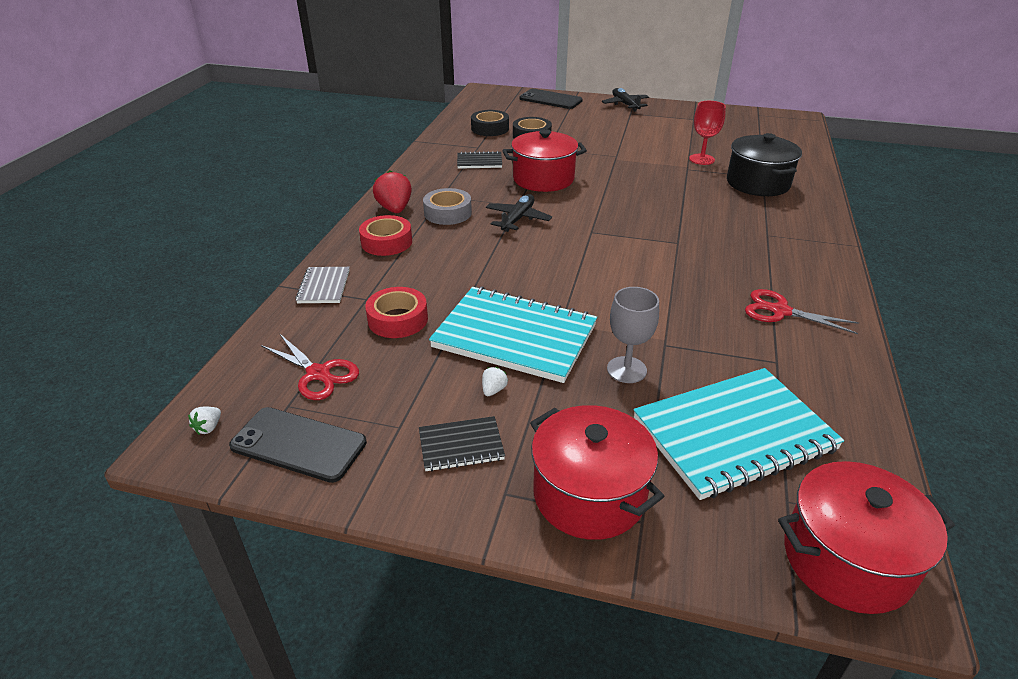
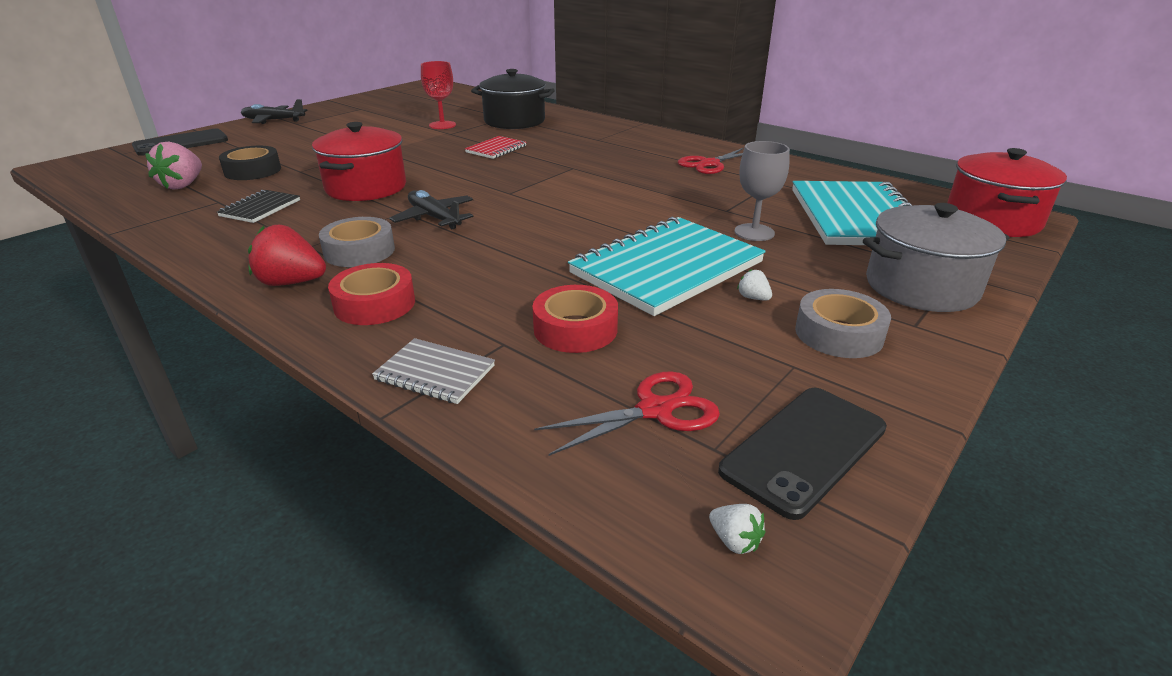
camera: 65 degrees left, 5 degrees down
black notebook [419,416,505,472] -> grey tape [795,289,891,358]
black tape [471,110,509,136] -> pink strawberry [145,142,202,190]
red pot [530,405,664,540] -> grey pot [863,203,1009,312]
none -> red notebook [465,136,526,159]

